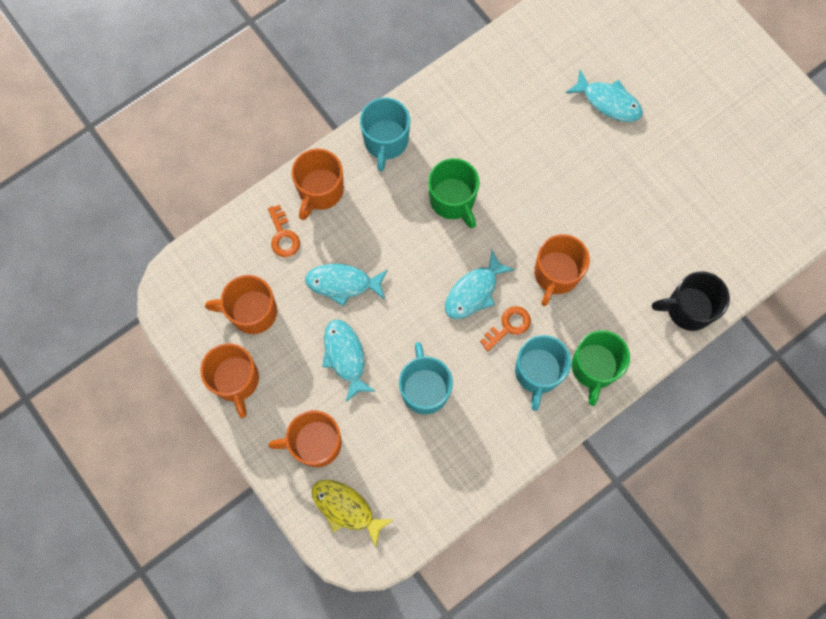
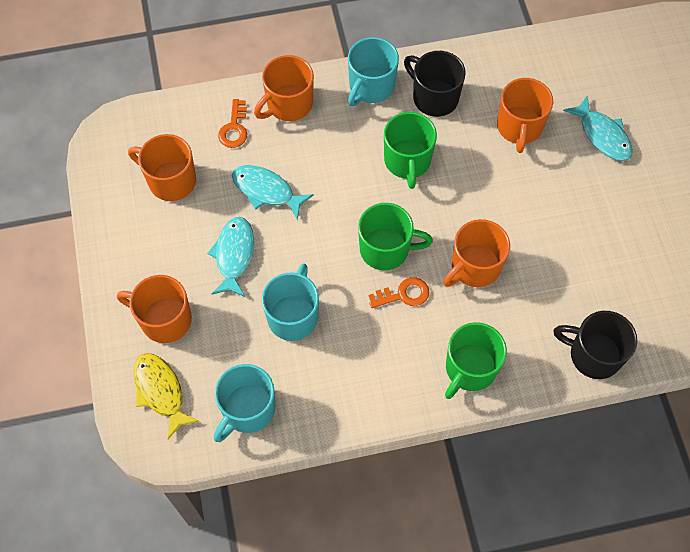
camera: 25 degrees right, 10 degrees down
orange mug [200,343,259,418] -> orange mug moved to [497,78,553,153]
turquoise fish [445,250,515,319] -> green mug [358,203,433,270]
turquoise mug [515,335,571,411] -> turquoise mug moved to [214,364,275,442]
none -> black mug [404,51,466,117]

